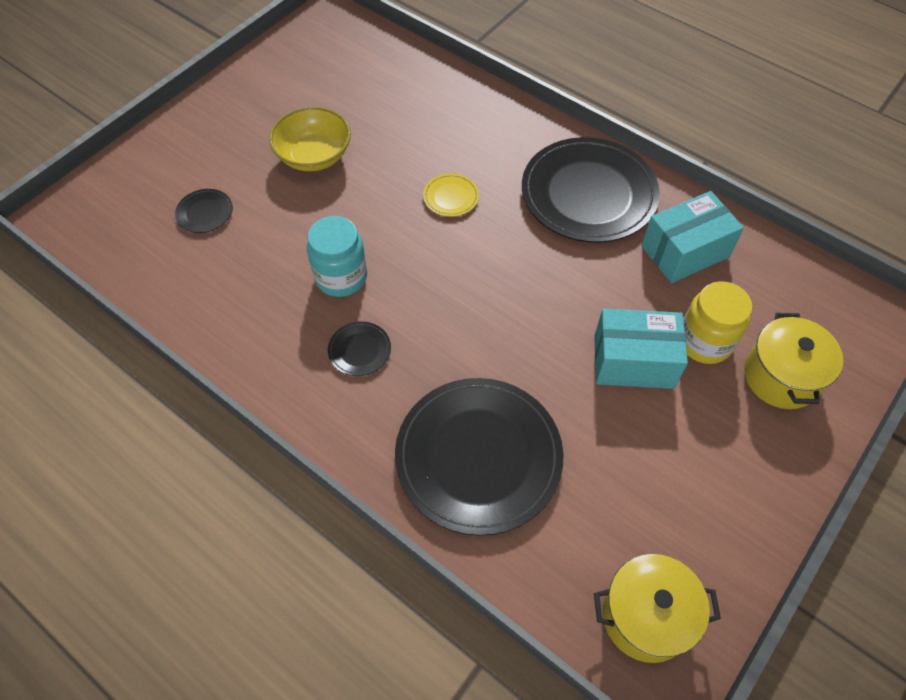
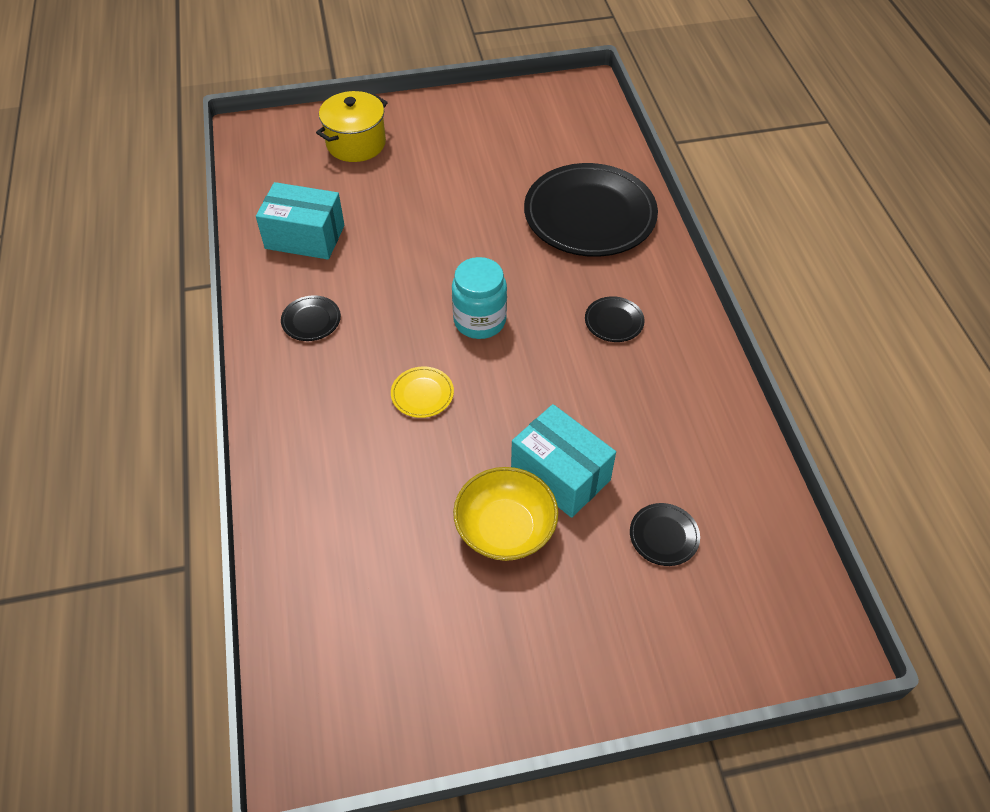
camera: 140 degrees left, 5 degrees down
turquoise jar [307,216,367,297] -> turquoise jar moved to [452,257,507,339]
black plate [522,137,660,243] -> black plate [281,295,341,341], size x0.41
turquoise box [594,309,688,389] -> turquoise box moved to [511,404,616,518]
yellow pot [594,554,721,663] -> none
yellow jar [683,281,753,364] -> none

